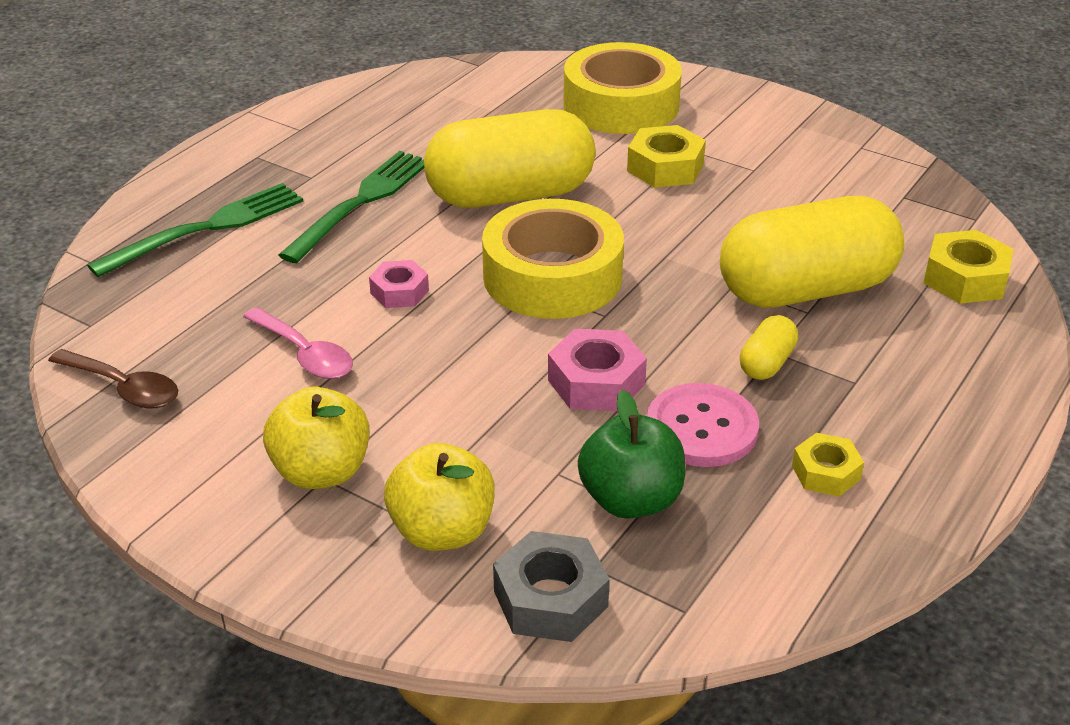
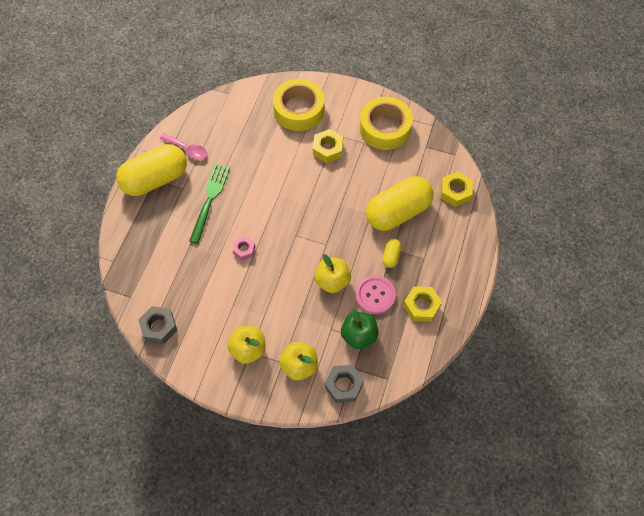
camera: 15 degrees left, 25 degrees up
brown spoon [48,349,178,409] -> grey nut [138,306,177,344]
green fork [87,183,303,277] -> none
pink spoon [243,307,353,379] -> pink spoon moved to [160,133,207,160]
yellow capsule [424,109,595,208] -> yellow capsule moved to [116,144,187,196]
yellow tape [482,199,624,319] -> yellow tape moved to [360,97,413,150]
pink nut [548,329,647,411] -> yellow apple [314,254,351,293]
yellow nut [792,433,864,496] -> yellow nut [403,286,442,322], size x1.53

